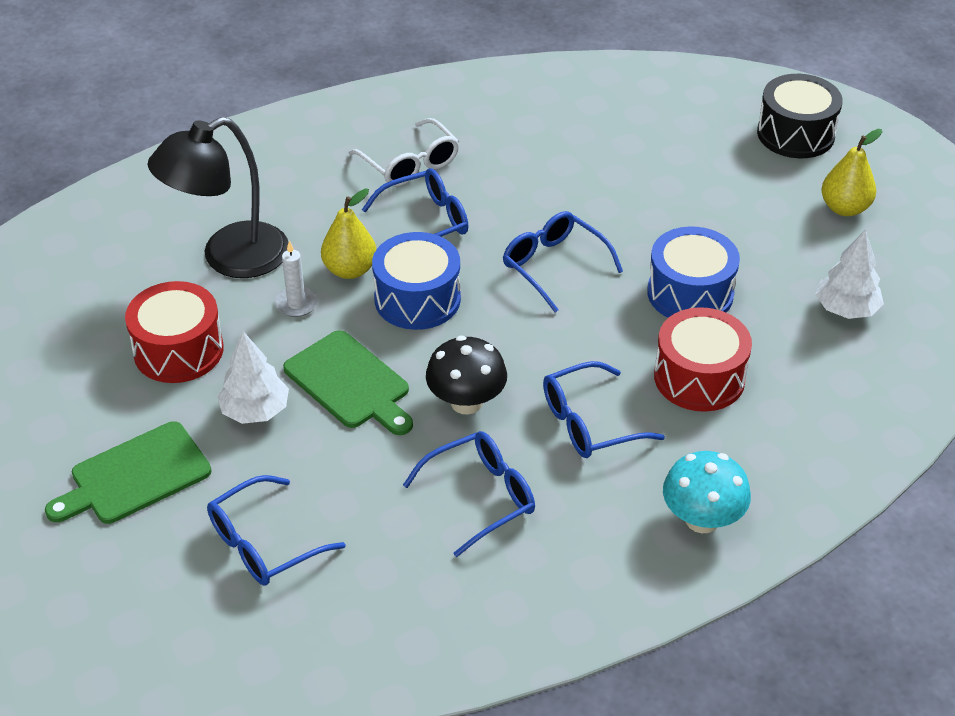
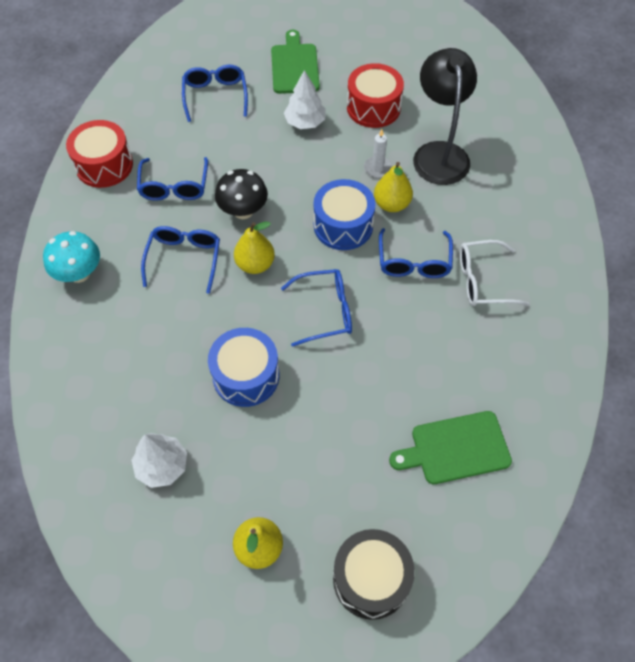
camera: 120 degrees right, 15 degrees up
green cutting board [283,330,413,435] -> green cutting board moved to [389,411,512,484]
red drum [654,307,752,412] -> red drum moved to [66,120,133,188]
none -> yellow pear [234,222,275,274]

